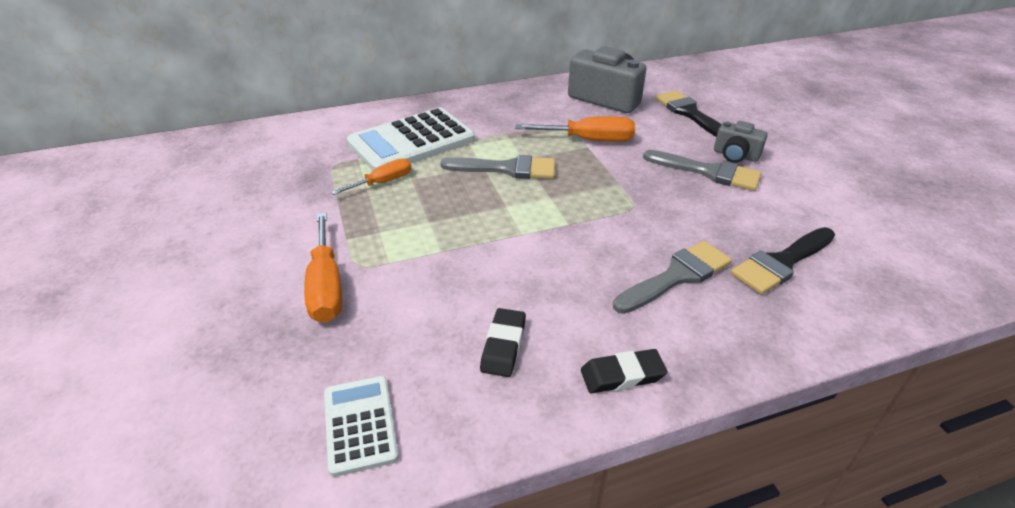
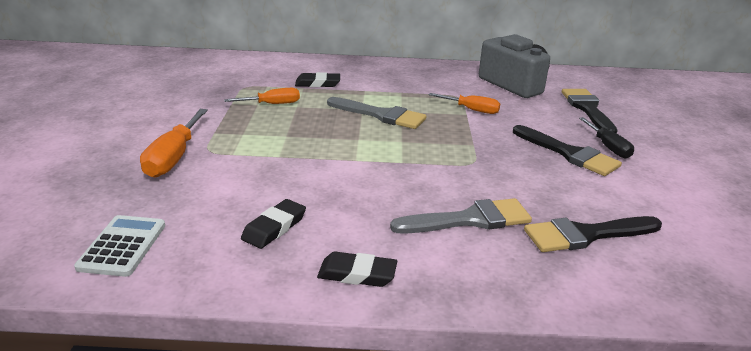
camera: 20 degrees right, 10 degrees down
white calculator [347,107,475,171] -> black eraser [295,72,340,87]
orange screwdriver [515,116,635,142] -> orange screwdriver [428,93,500,114], size x0.65
grey brush [643,150,762,191] -> black brush [513,125,622,176]
grey camera [714,121,768,163] -> black screwdriver [579,117,634,158]

